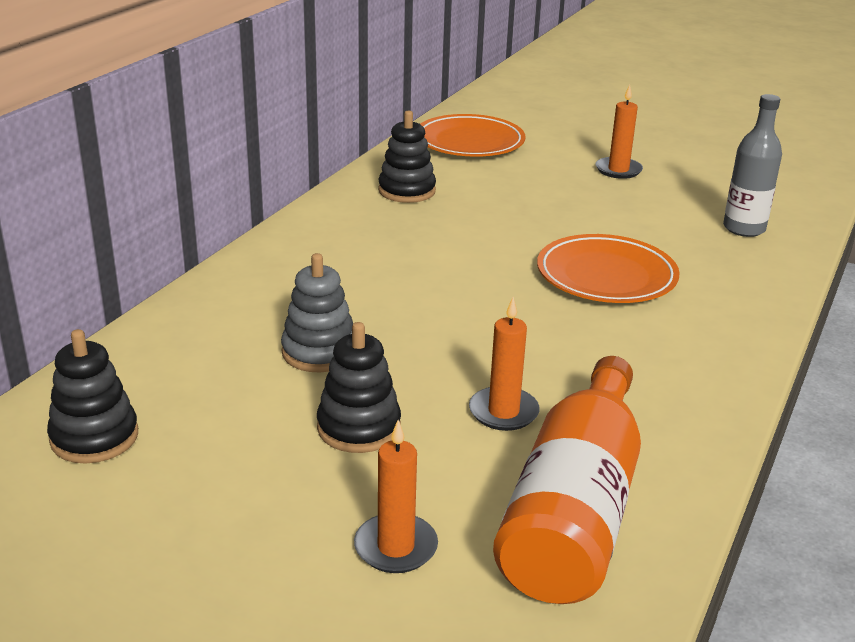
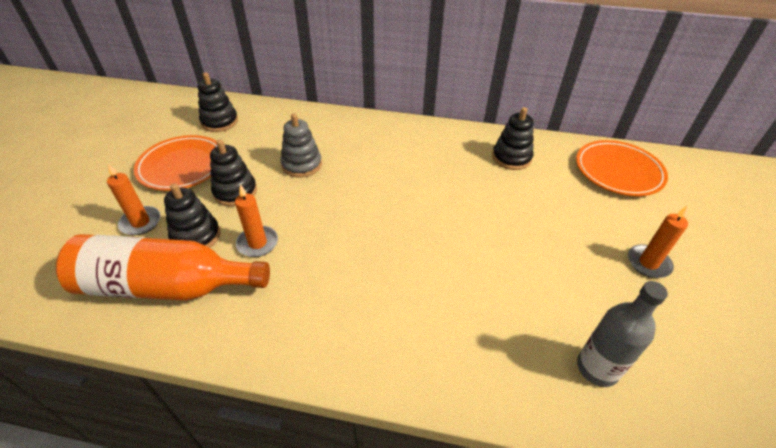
camera: 75 degrees right, 15 degrees up
orange plate [537,234,680,303] -> orange plate moved to [134,135,217,191]
none -> black stacking toy [164,183,220,248]

